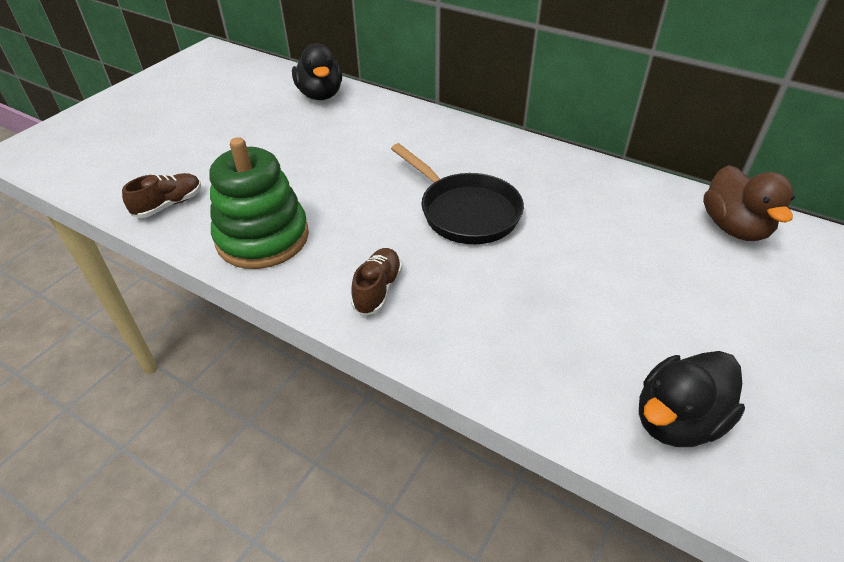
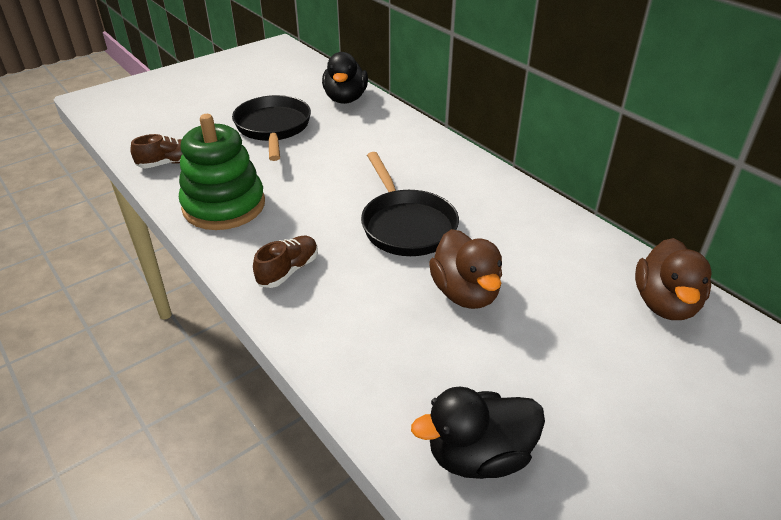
camera: 20 degrees right, 5 degrees down
none -> black pan [232,95,311,161]
none -> brown duck [429,229,502,309]

